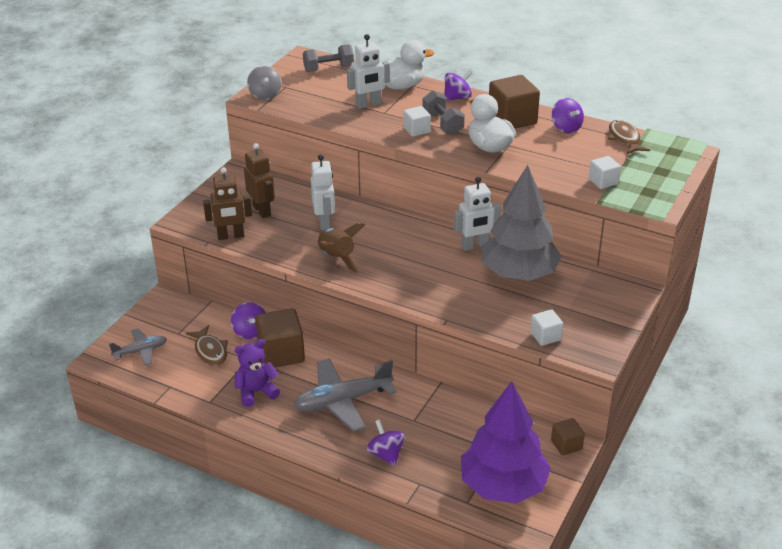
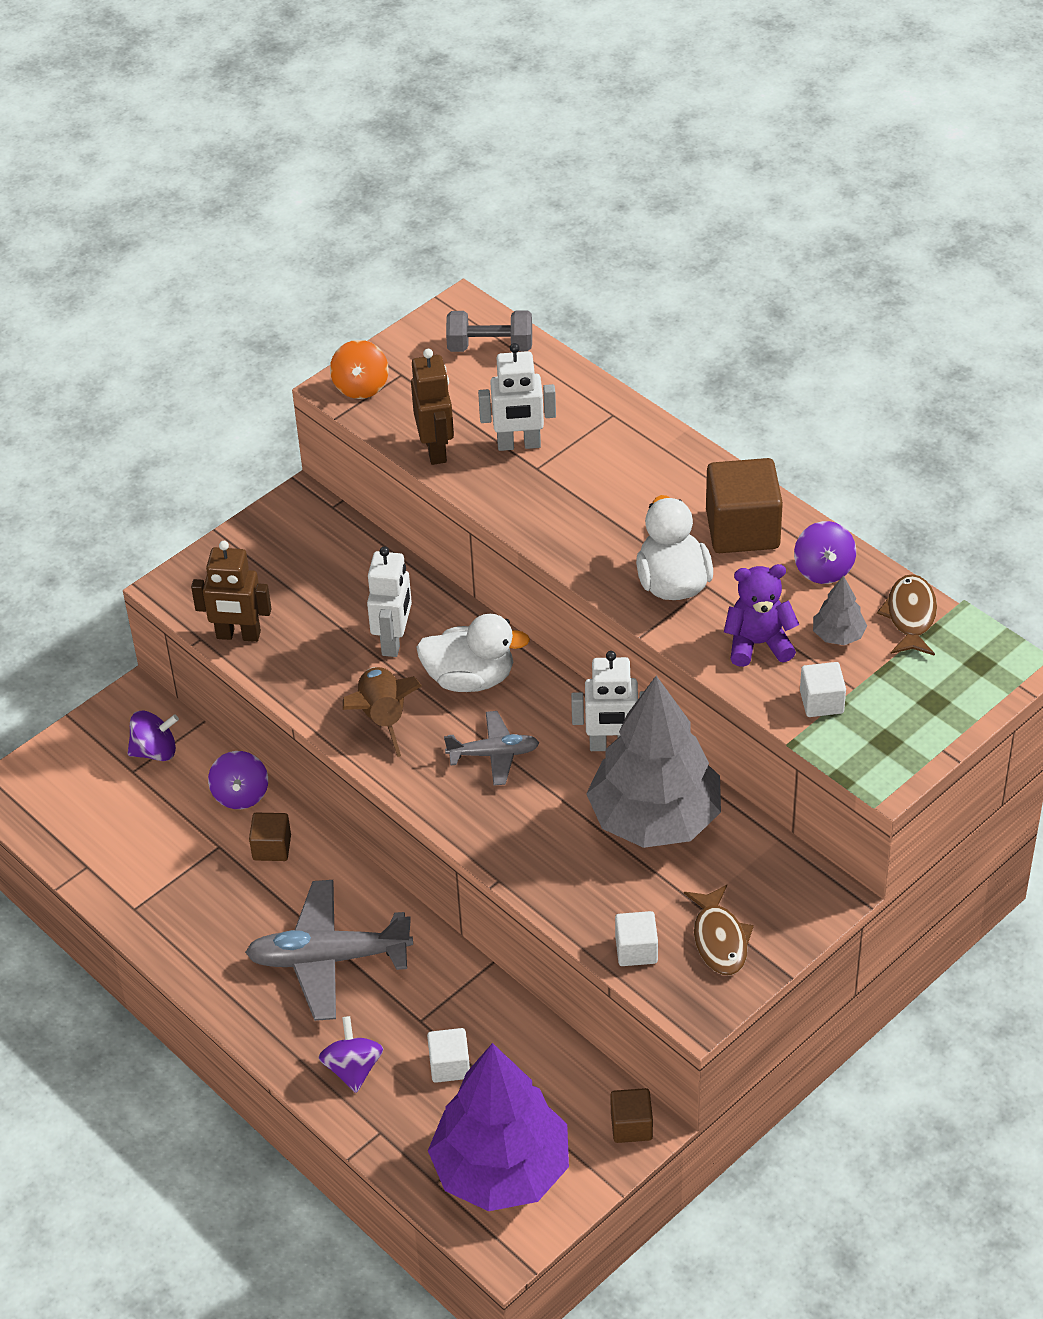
camera: 20 degrees right, 10 degrees up
grey plane [109,328,167,366] -> grey plane moved to [444,711,539,786]
brown fish [186,325,228,366] -> brown fish moved to [684,885,754,975]
purple teddy bear [235,339,280,407] -> purple teddy bear moved to [724,564,799,667]
brown robot [244,143,275,218] -> brown robot moved to [411,349,454,465]
grey spinning top [247,66,281,100] -> orange spinning top [330,340,389,399]
brown cube [255,308,305,368] -> brown cube [249,813,291,861], size x0.54
white duck [384,40,434,90] -> white duck moved to [416,614,530,692]
white cube [404,106,431,137] -> white cube moved to [427,1028,470,1083]
grey dumbbell [423,90,465,135] -> none
purple spinning top [444,70,473,101] -> purple spinning top moved to [127,710,179,761]
none -> grey tree [813,575,867,645]

